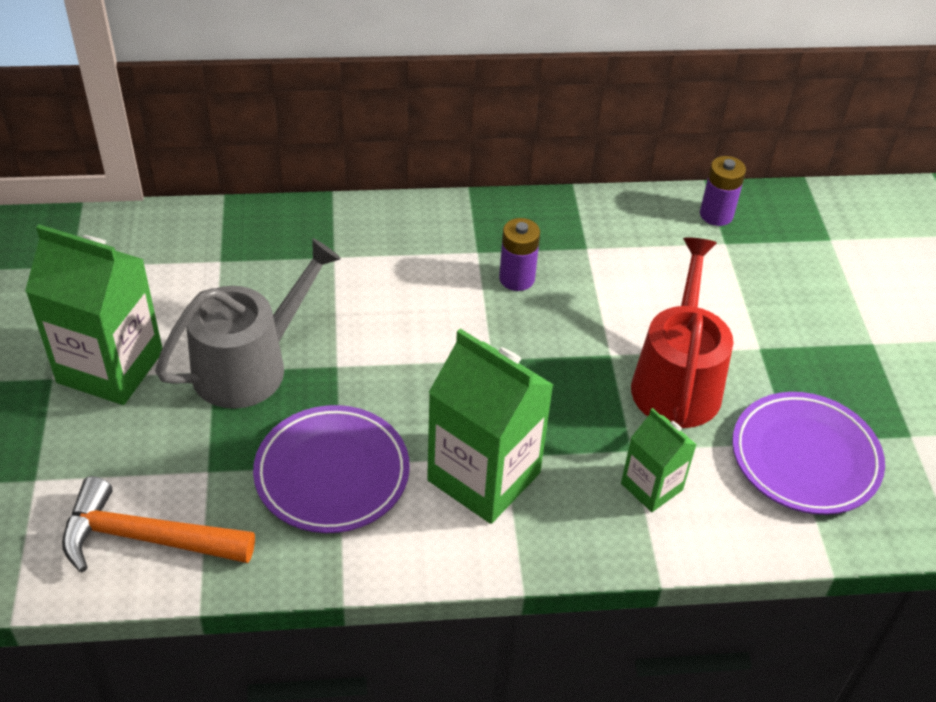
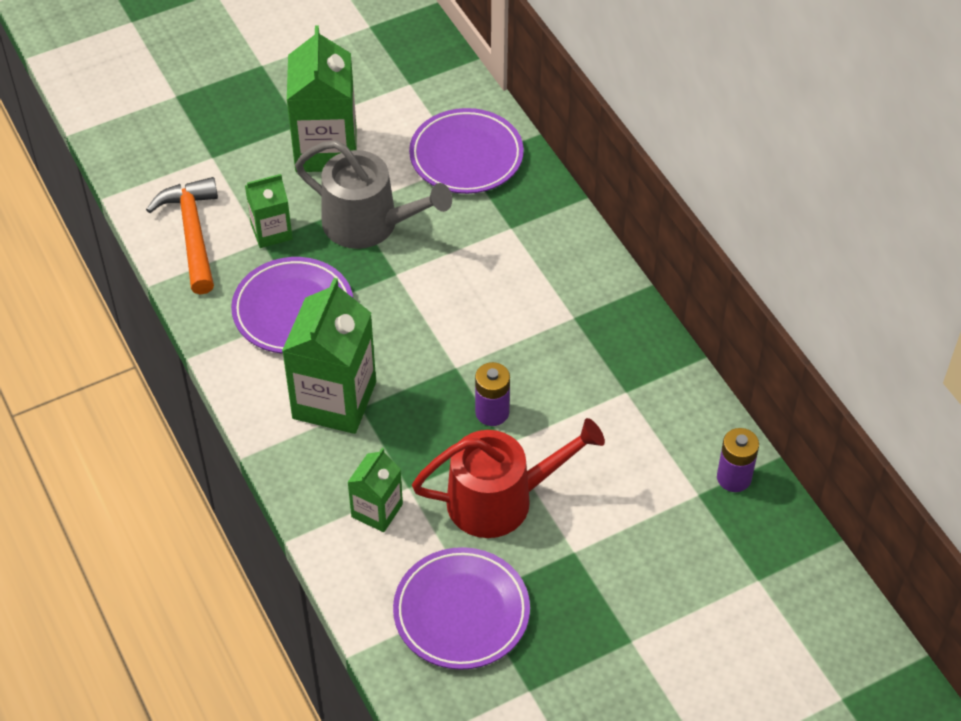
camera: 70 degrees right, 5 degrees up
purple battery [499,218,540,291] -> purple battery moved to [475,362,510,426]
none -> green carton [245,174,293,248]
none -> purple plate [409,108,524,194]

